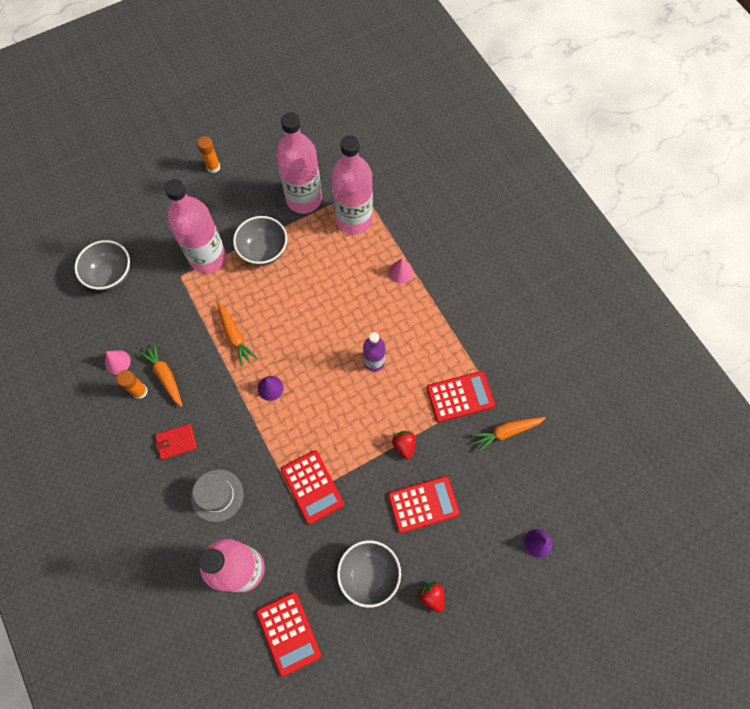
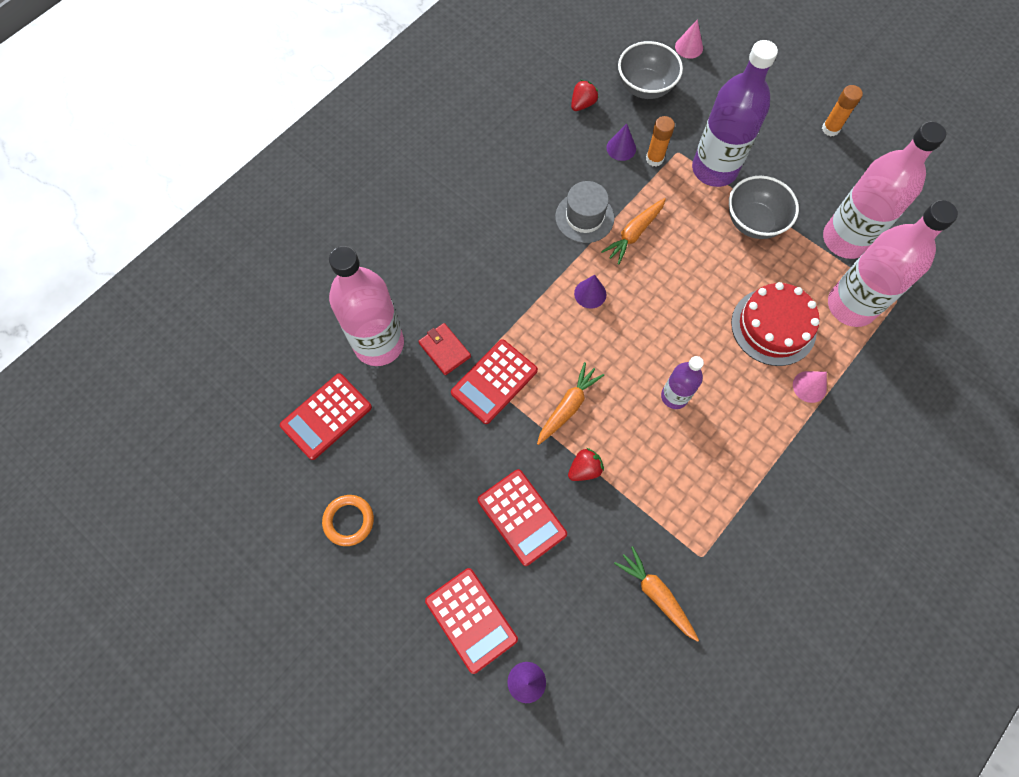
camera: 70 degrees right, 0 degrees up
pink cone [105,350,131,374] -> pink cone moved to [675,19,703,59]
orange glue stick [116,370,148,399] -> orange glue stick moved to [646,116,675,167]
orange carrot [139,342,182,407] -> orange carrot moved to [537,362,604,445]
red wallet [155,424,197,460] -> red wallet moved to [418,323,471,375]
pink bottle [164,179,226,273] -> purple bottle [692,40,778,187]
grey hat [191,469,243,522] -> grey hat moved to [555,181,614,243]
grey bowl [337,540,401,608] -> none
red strawberry [418,581,444,613] -> red strawberry moved to [571,80,599,111]
red calculator [426,371,495,422] -> red calculator moved to [425,568,518,674]
none -> orange ring [322,495,374,546]
none -> purple cone [606,124,636,161]
none -> red cake [731,282,820,366]

